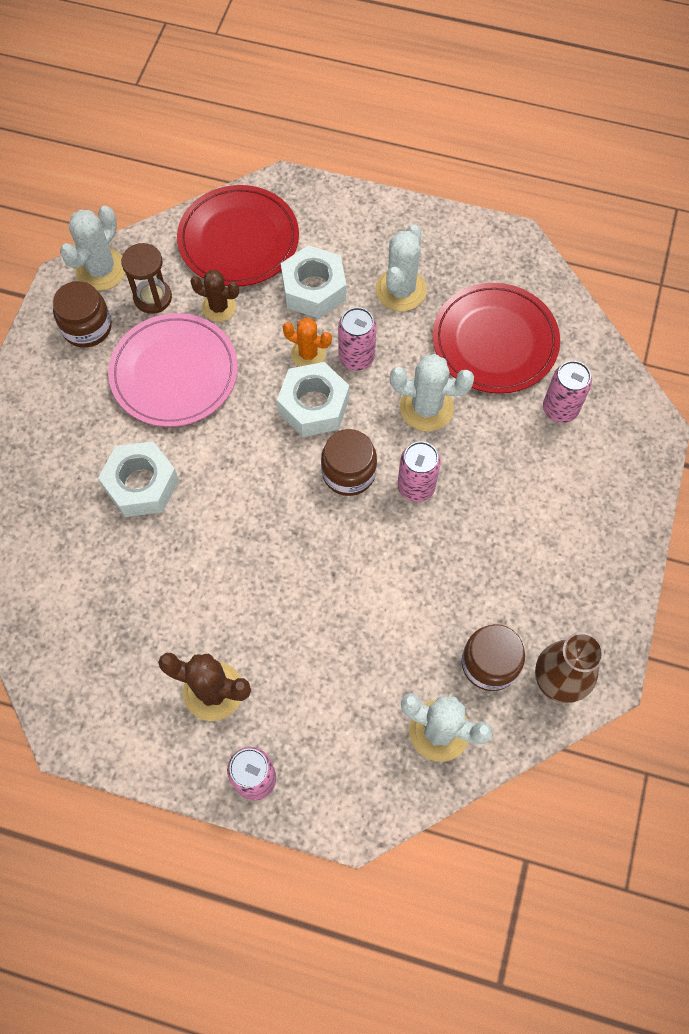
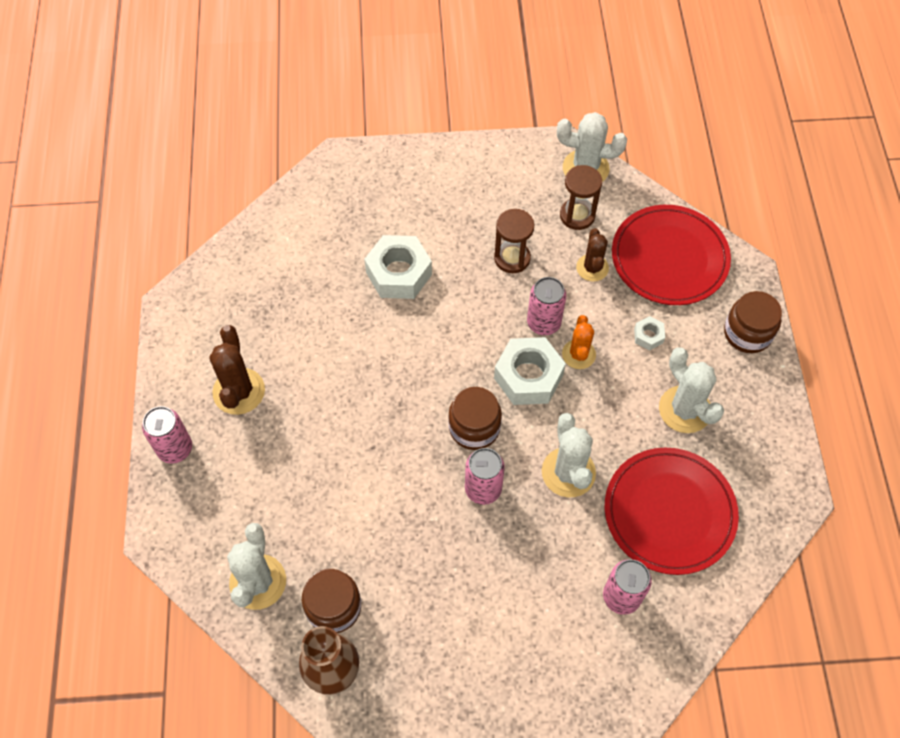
camera: 70 degrees right, 5 degrees down
brown jar [53,281,112,348] -> brown jar moved to [724,291,782,353]
pink plate [108,313,238,427] -> brown hourglass [494,209,534,273]
white nut [281,245,346,319] -> white nut [634,316,665,350], size x0.47
pink can [338,307,376,371] -> pink can moved to [527,277,566,335]
white cactus [375,225,427,311] -> white cactus turned 60 degrees clockwise [659,347,724,433]

